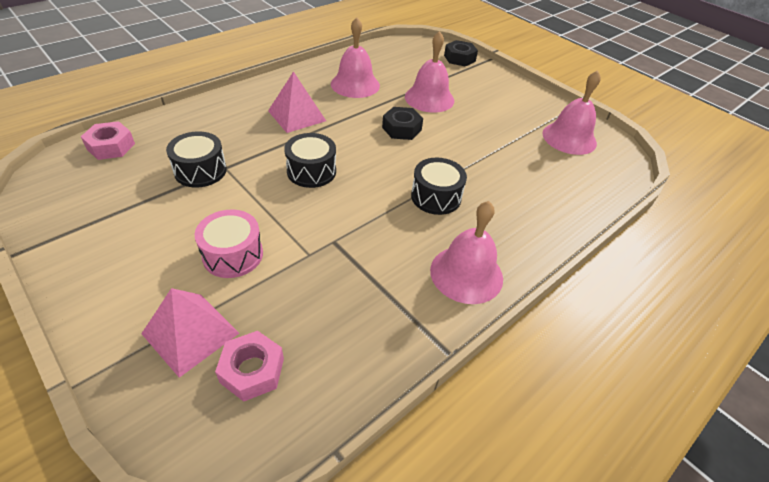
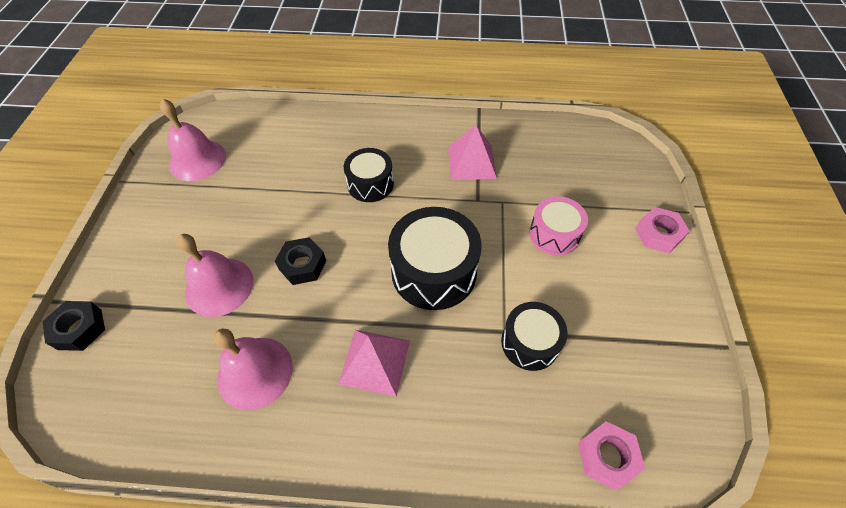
camera: 130 degrees left, 10 degrees up
pink pyramid [141,288,239,378] -> pink pyramid moved to [448,125,497,180]
pink nut [215,331,284,402] -> pink nut moved to [635,207,690,253]
black drum [284,133,336,188] -> black drum [388,207,482,310], size x1.63
pink bell [430,201,503,304] -> none

